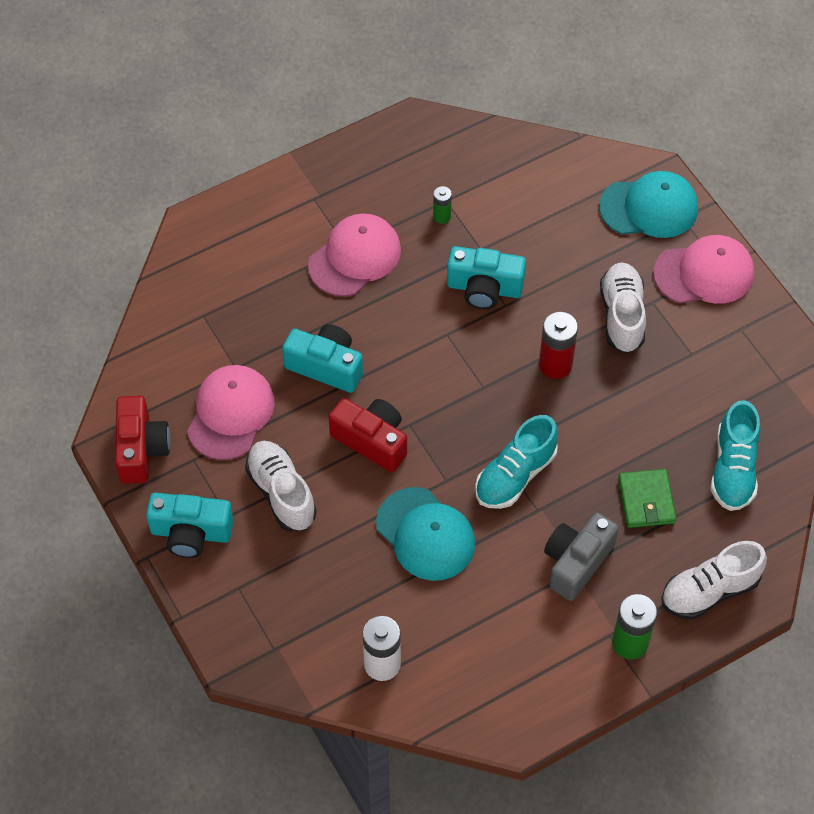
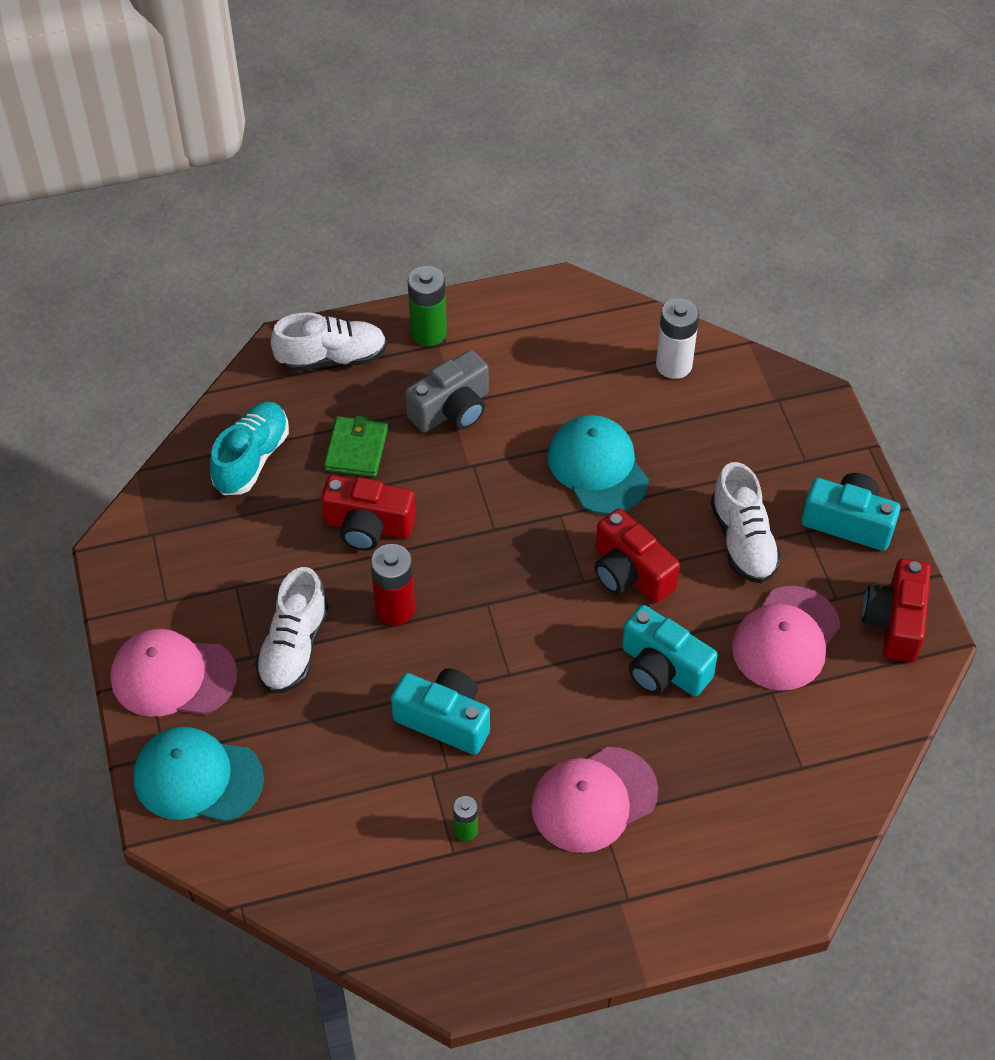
camera: 165 degrees left, 5 degrees down
turquoise shoe [475,415,558,509] -> none
none -> red camera [321,475,416,551]

